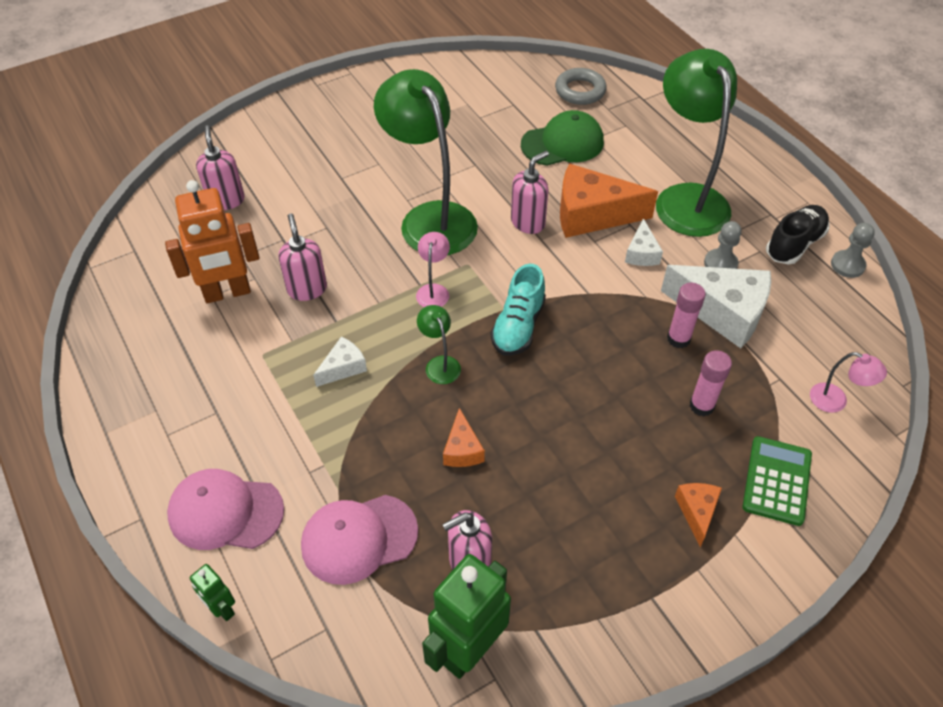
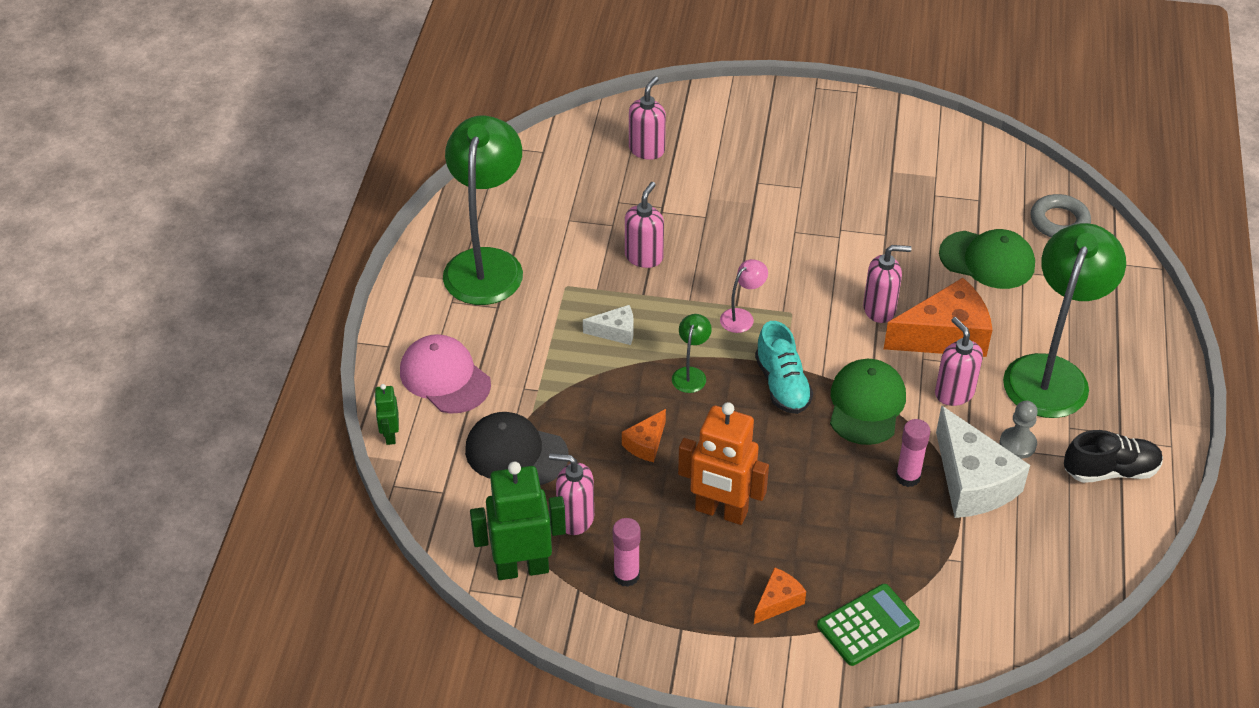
camera: 40 degrees right, 5 degrees down
orange robot [165,180,260,303] -> orange robot moved to [678,402,769,525]
pink cap [301,495,418,585] -> black cap [465,412,568,485]
green lamp [374,69,478,255] -> green lamp moved to [443,115,523,305]
turquoise shoe [491,264,546,356] -> turquoise shoe turned 75 degrees counterclockwise [755,321,813,414]
orange cheese [560,164,658,238] -> orange cheese turned 120 degrees clockwise [884,278,992,357]
white cheese [625,218,663,266] -> pink soap dispenser [935,317,983,406]
pink glue stick [690,350,732,416] -> pink glue stick moved to [613,518,641,587]
pink lamp [810,352,887,413] -> none
grey pawn [831,223,875,278] -> none
none -> green cap [830,359,906,445]

